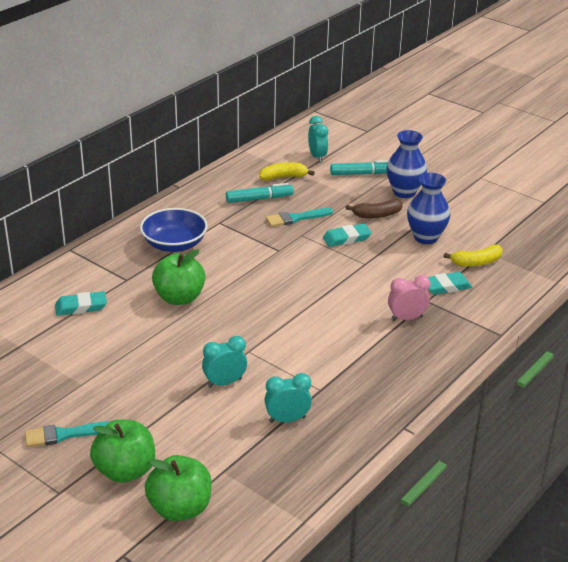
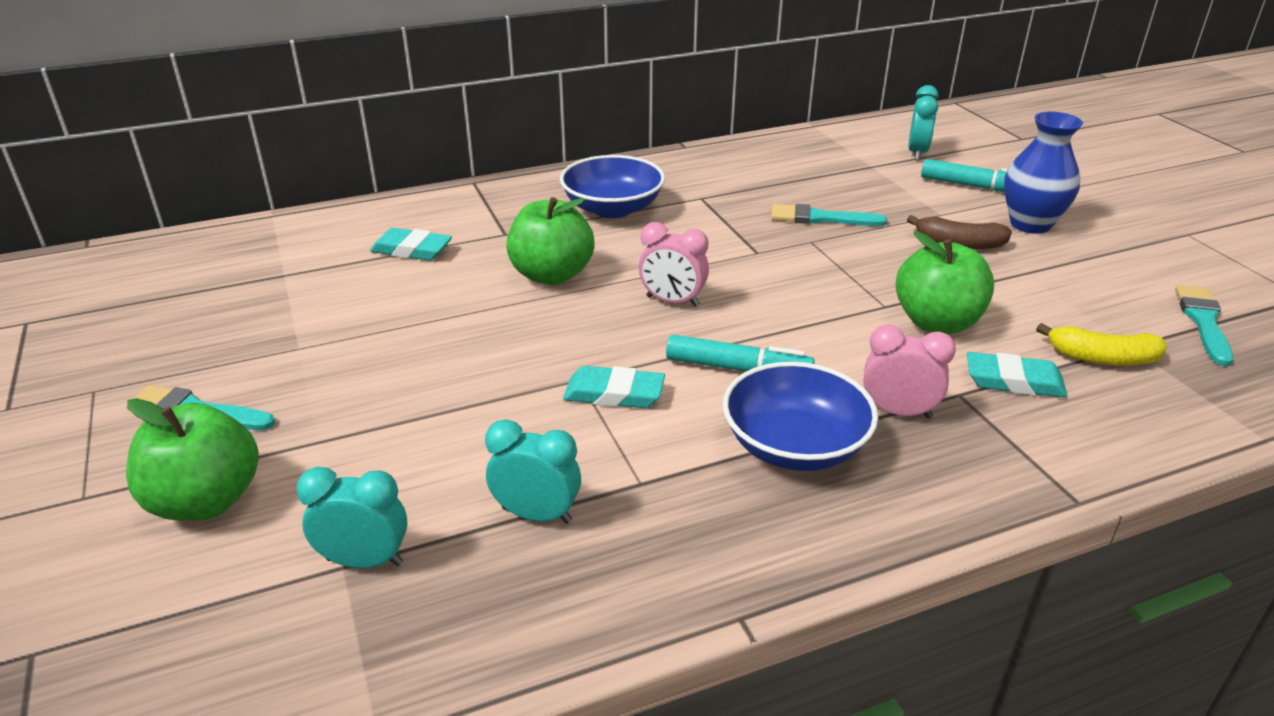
camera: 30 degrees right, 0 degrees up
green apple [145,455,212,521] -> green apple moved to [896,231,994,334]
turquoise clock [202,336,247,388] -> turquoise clock moved to [296,467,407,568]
turquoise marker [226,183,294,203] -> turquoise marker moved to [666,335,815,371]
yellow banana [259,162,315,181] -> none
turquoise eraser [323,223,372,247] -> turquoise eraser moved to [563,366,665,408]
blue vase [407,173,450,244] -> none
none -> pink clock [639,222,709,307]
none -> blue bowl [723,362,878,471]
none -> turquoise brush [1175,285,1233,366]

